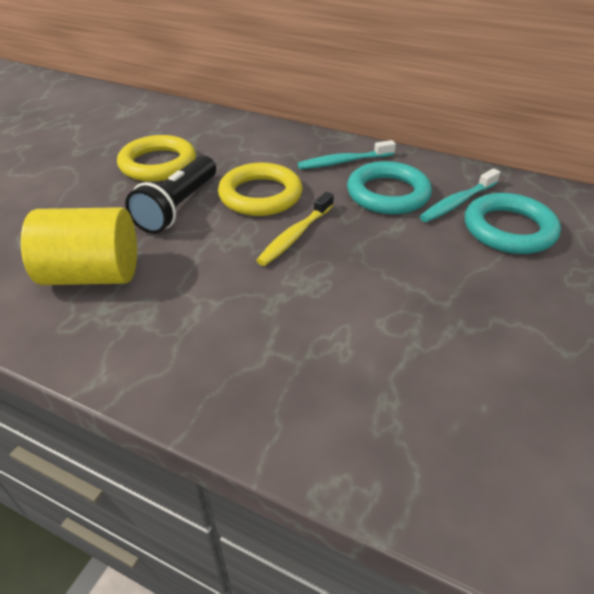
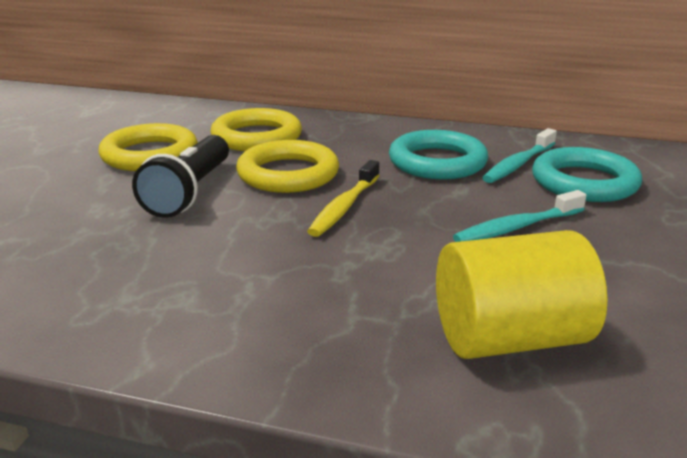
camera: 10 degrees left, 15 degrees down
yellow cylinder [21,207,137,285] -> yellow cylinder moved to [436,230,608,359]
turquoise toothbrush [297,140,396,169] -> turquoise toothbrush moved to [453,190,586,242]
none -> yellow ring [211,108,302,151]

